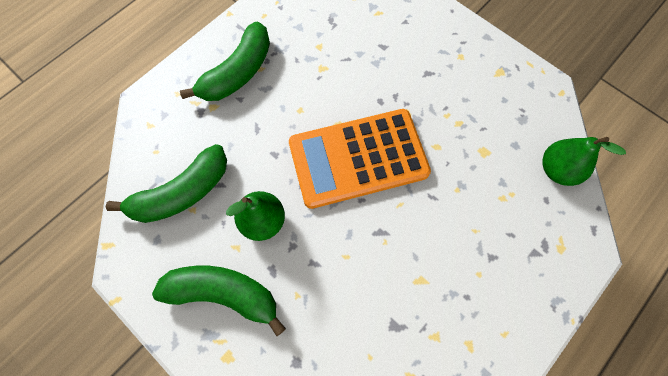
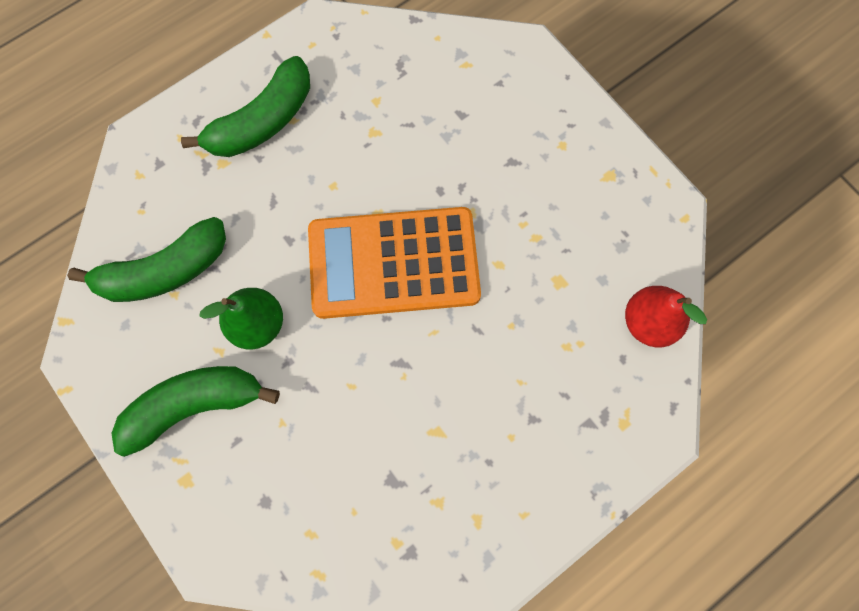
camera: 10 degrees right, 5 degrees up
green banana [152,266,286,336] -> green banana turned 45 degrees counterclockwise [111,366,280,457]
green pear [542,137,626,186] -> red pear [625,286,707,347]

